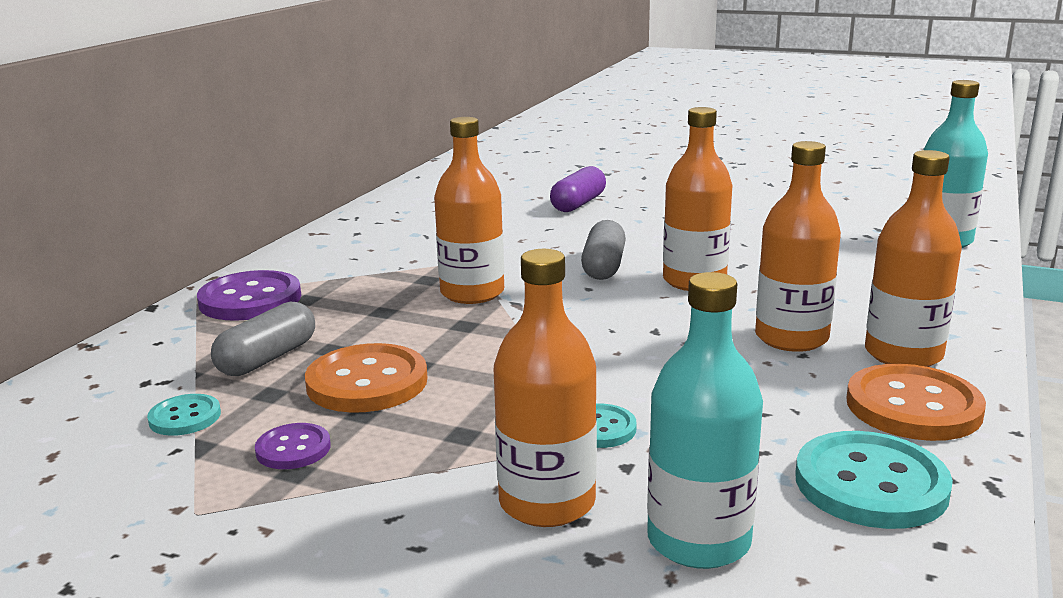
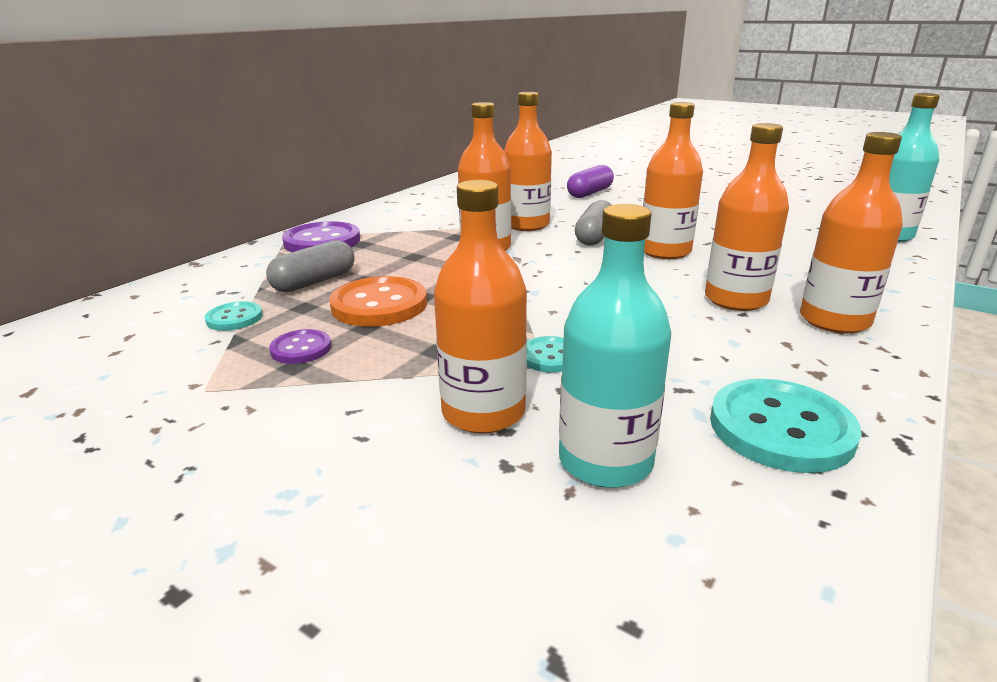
camera: 10 degrees right, 5 degrees up
orange button [846,364,986,441] -> none
none -> orange bottle [504,92,552,231]

